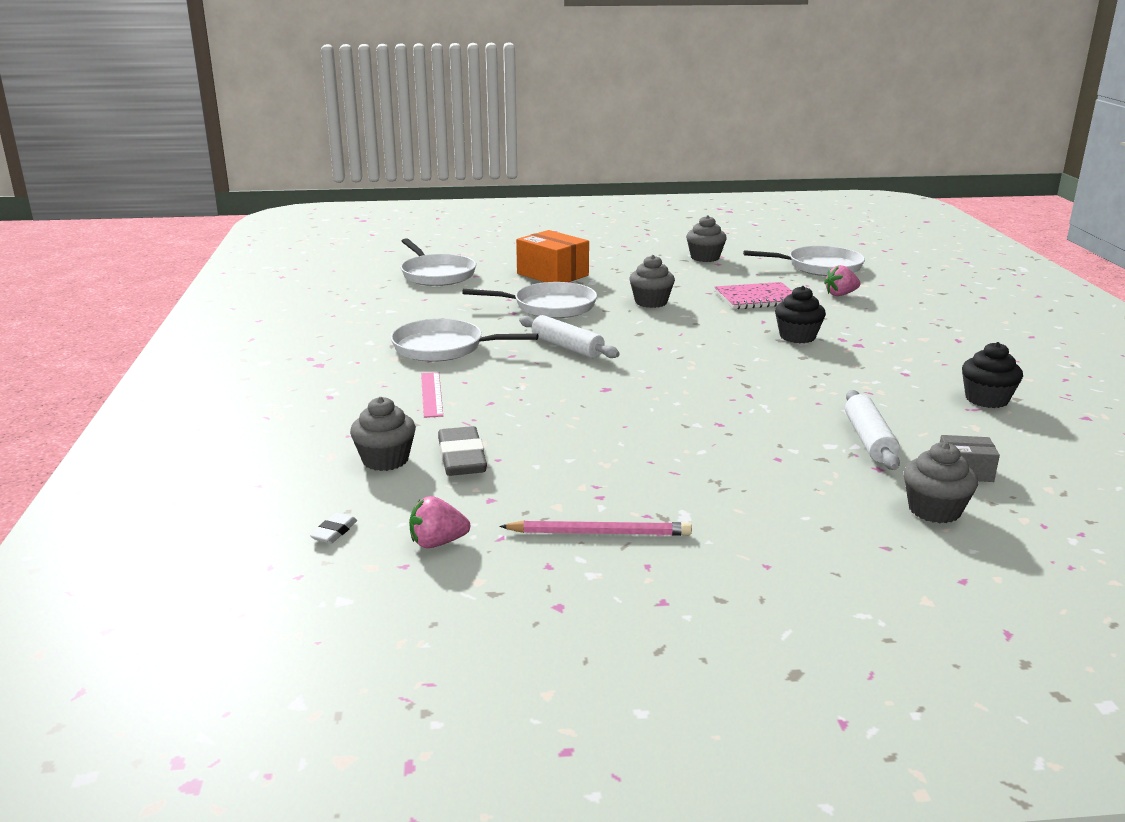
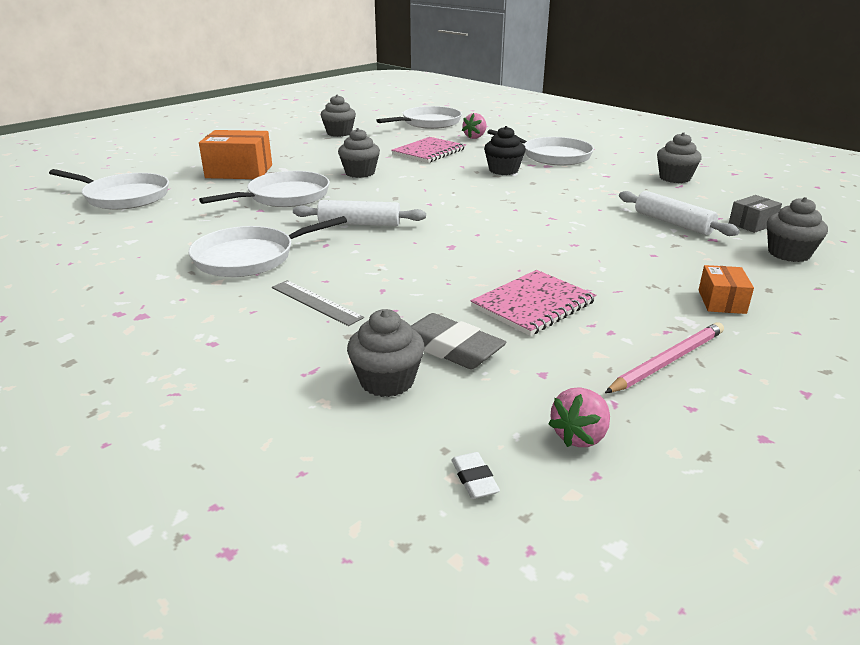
camera: 40 degrees left, 5 degrees up
pink ruler [421,372,443,418] -> grey ruler [272,280,364,326]
black cupcake [962,342,1023,408] -> grey cupcake [657,132,702,183]
none -> pink notebook [471,270,596,336]
none -> white pan [487,129,594,166]
none -> orange box [699,265,754,314]

